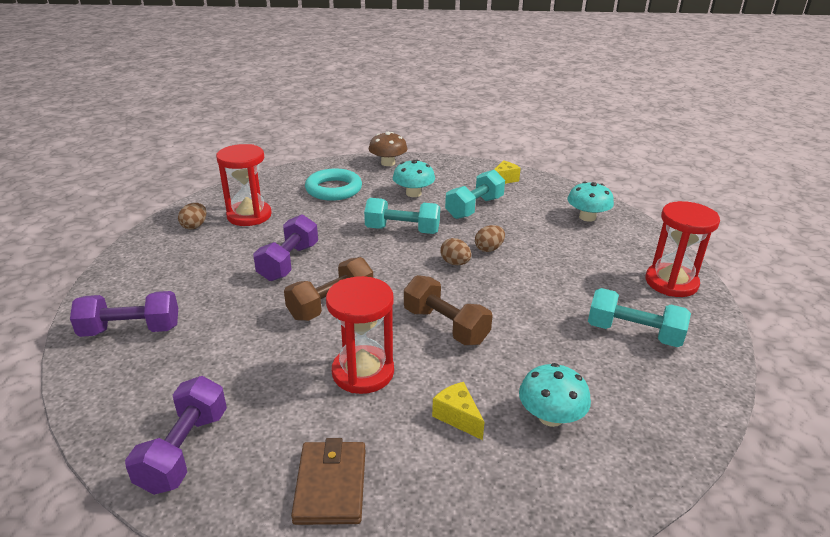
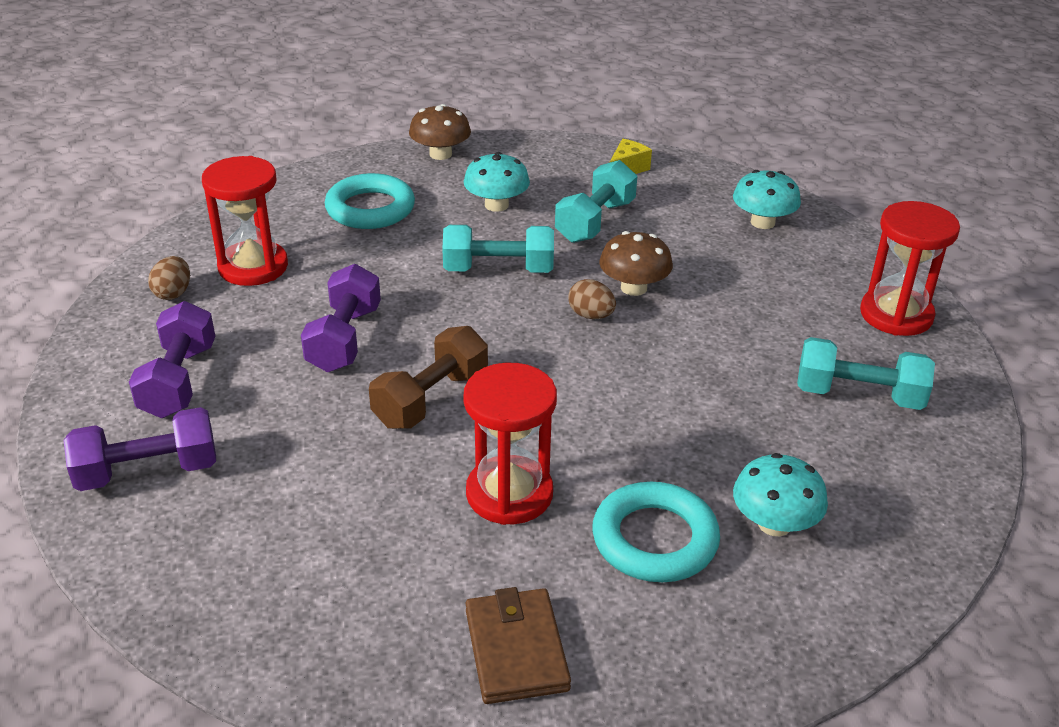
camera: 10 degrees left, 5 degrees up
purple dumbbell [125,376,227,495] -> purple dumbbell moved to [129,301,216,418]
brown dumbbell [404,275,493,345] -> none
yellow cheese [432,382,485,440] -> turquoise ring [592,482,720,582]
brown egg [475,225,505,252] -> brown mushroom [599,231,673,296]

